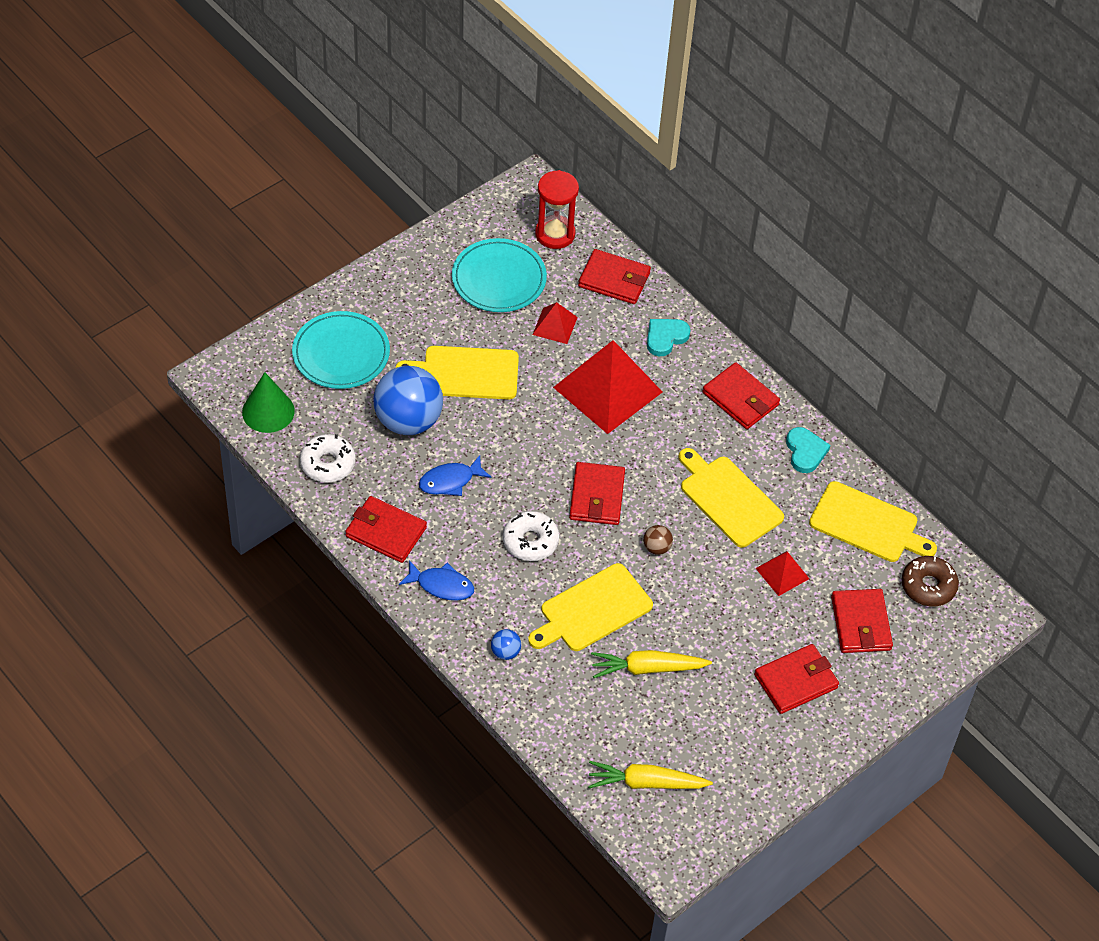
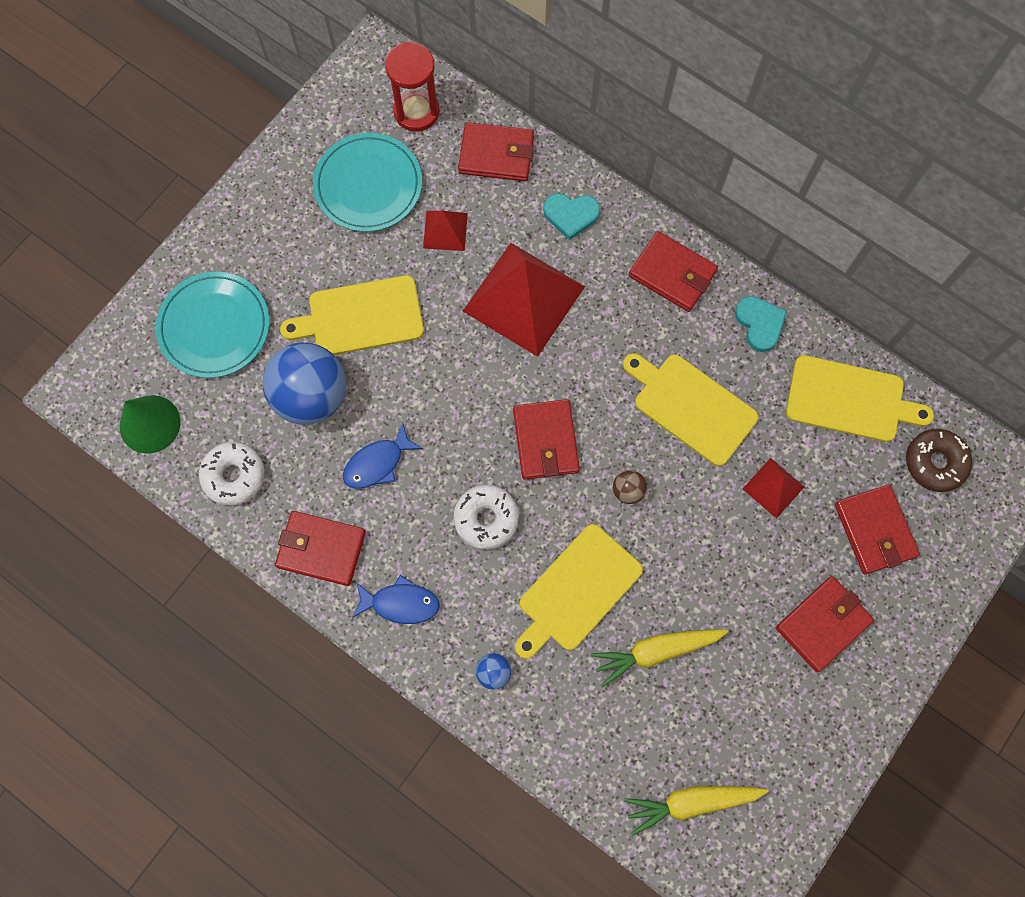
camera: 10 degrees left, 20 degrees up
turquoise heart [647,319,690,356] -> turquoise heart turned 120 degrees counterclockwise [543,193,600,240]

